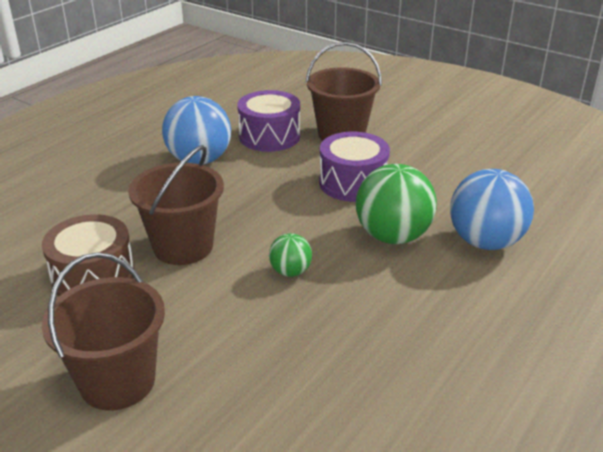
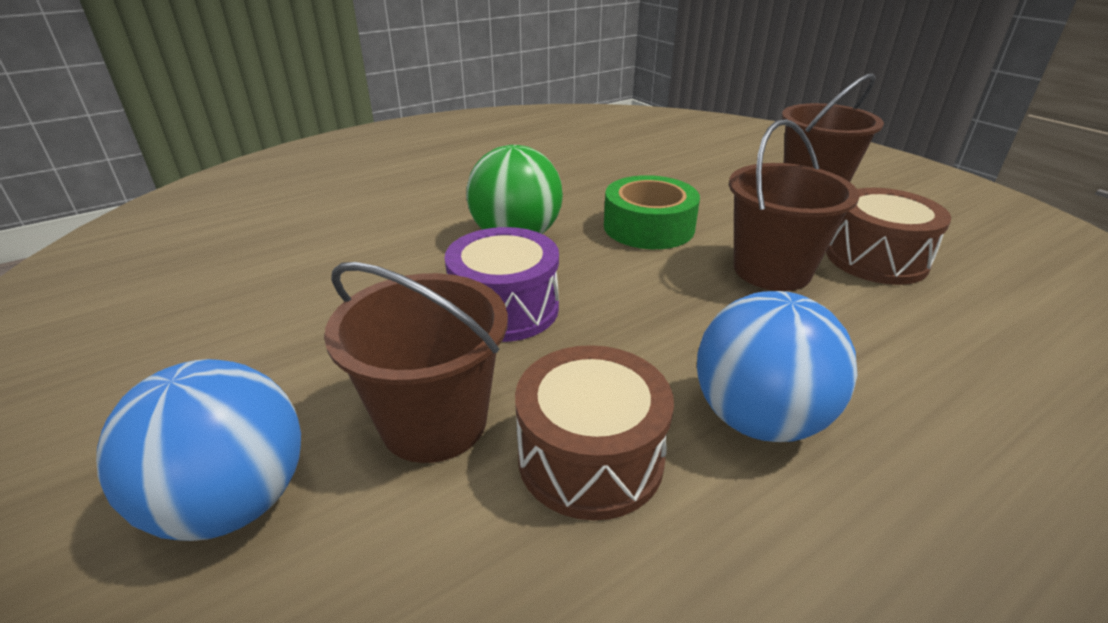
camera: 160 degrees left, 0 degrees up
purple drum [237,90,300,152] -> brown drum [515,345,674,521]
green ball [269,233,312,277] -> green tape [604,175,700,249]
blue ball [450,169,534,250] -> blue ball moved to [96,359,301,541]

